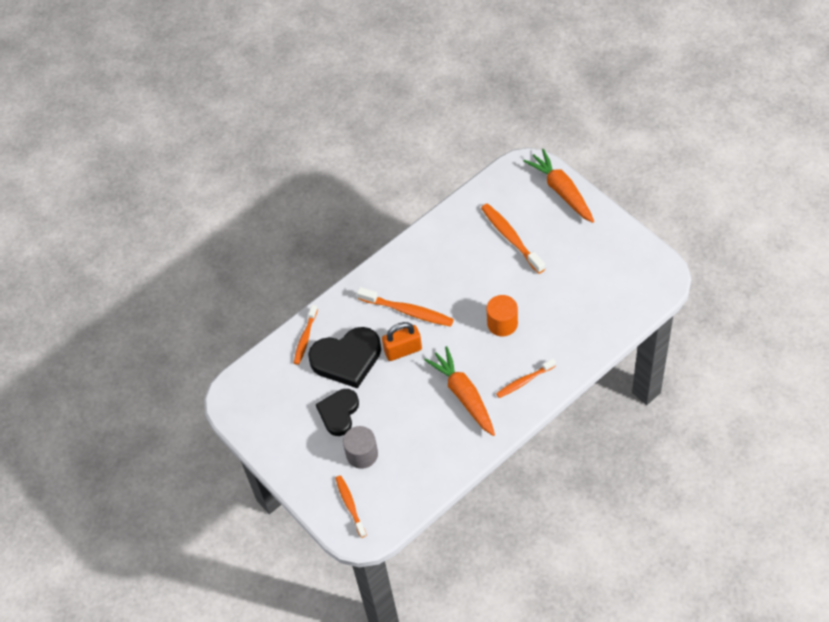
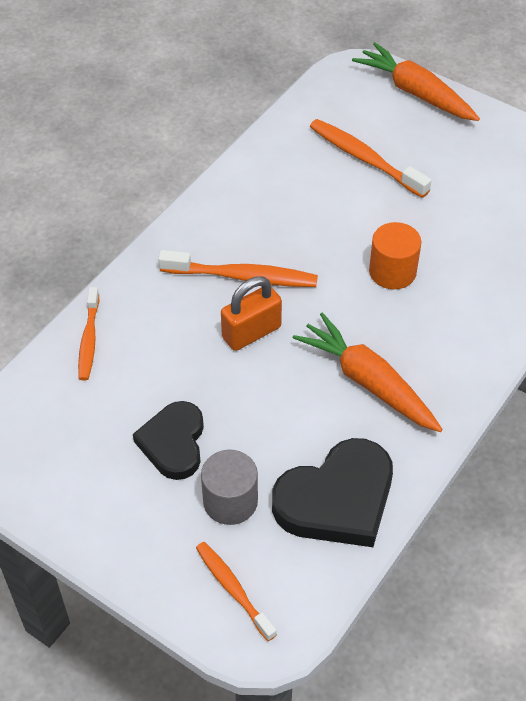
camera: 20 degrees left, 5 degrees down
black heart [308,327,381,389] -> black heart moved to [272,438,393,547]
orange toothbrush [496,359,556,398] -> none

